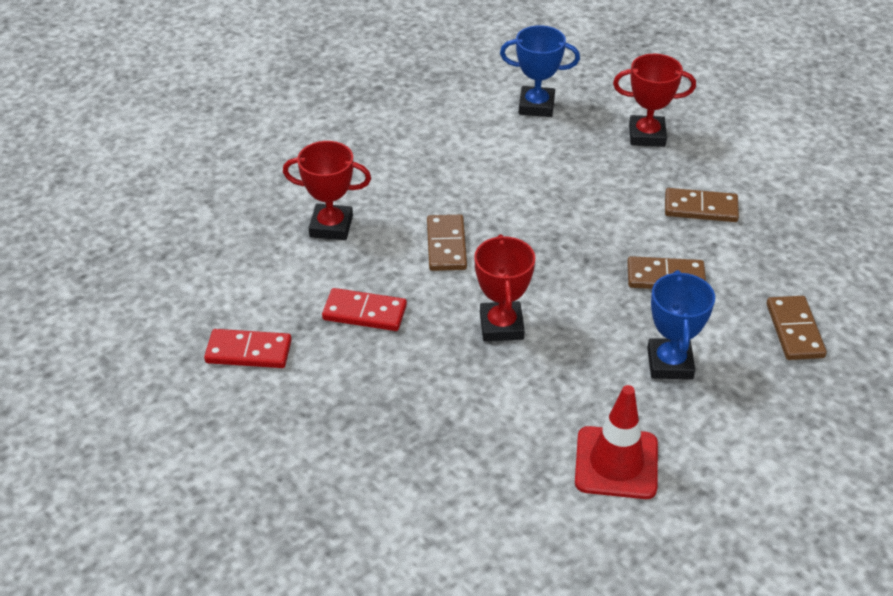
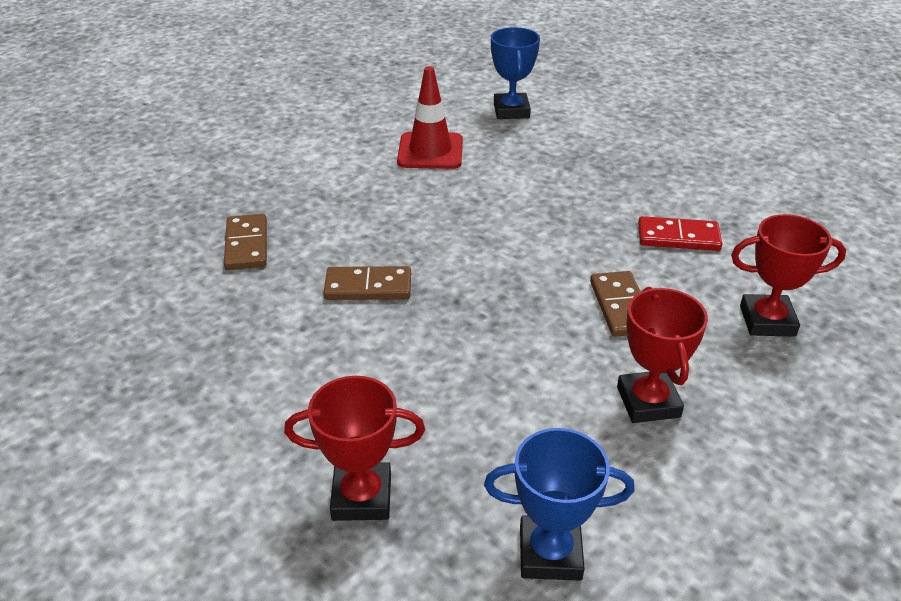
camera: 175 degrees right, 5 degrees down
red domino [204,329,292,368] -> none
red trophy [474,234,535,341] -> red trophy moved to [617,287,708,423]
blue trophy [647,270,715,379] -> blue trophy moved to [491,27,540,119]
brown domino [665,188,739,222] -> none

